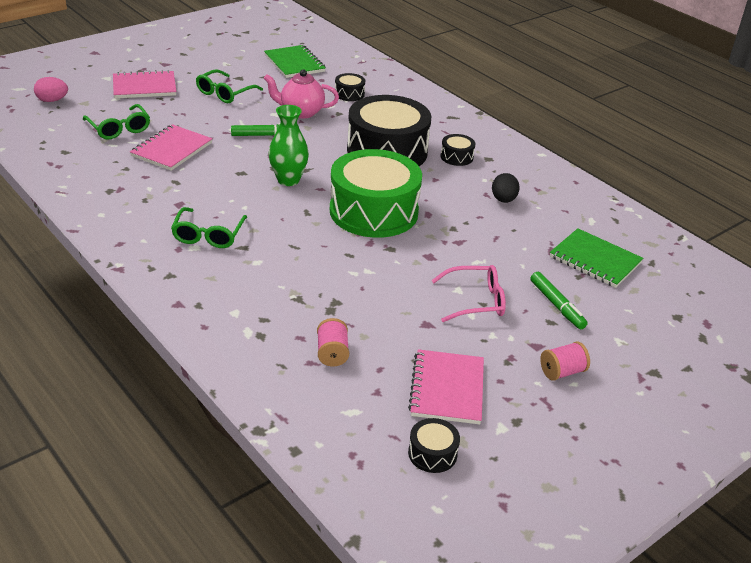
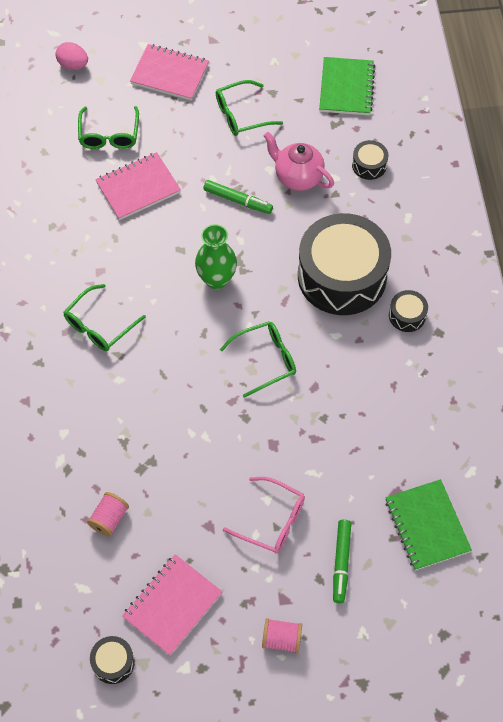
camera: 35 degrees right, 25 degrees up
green drum [330,149,422,238] -> green glasses [220,321,296,398]
black egg [492,173,520,203] -> none

